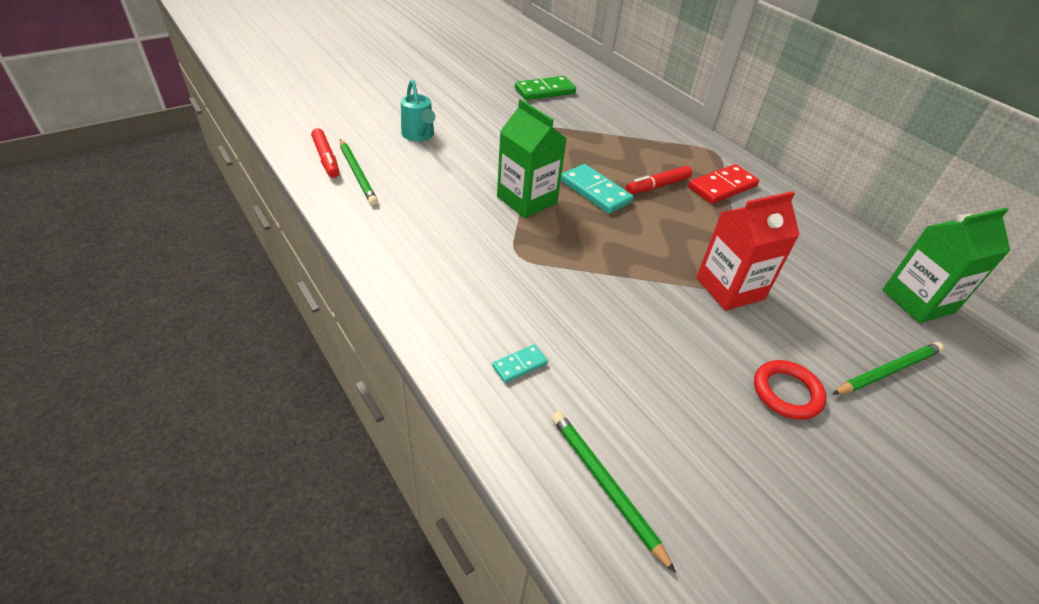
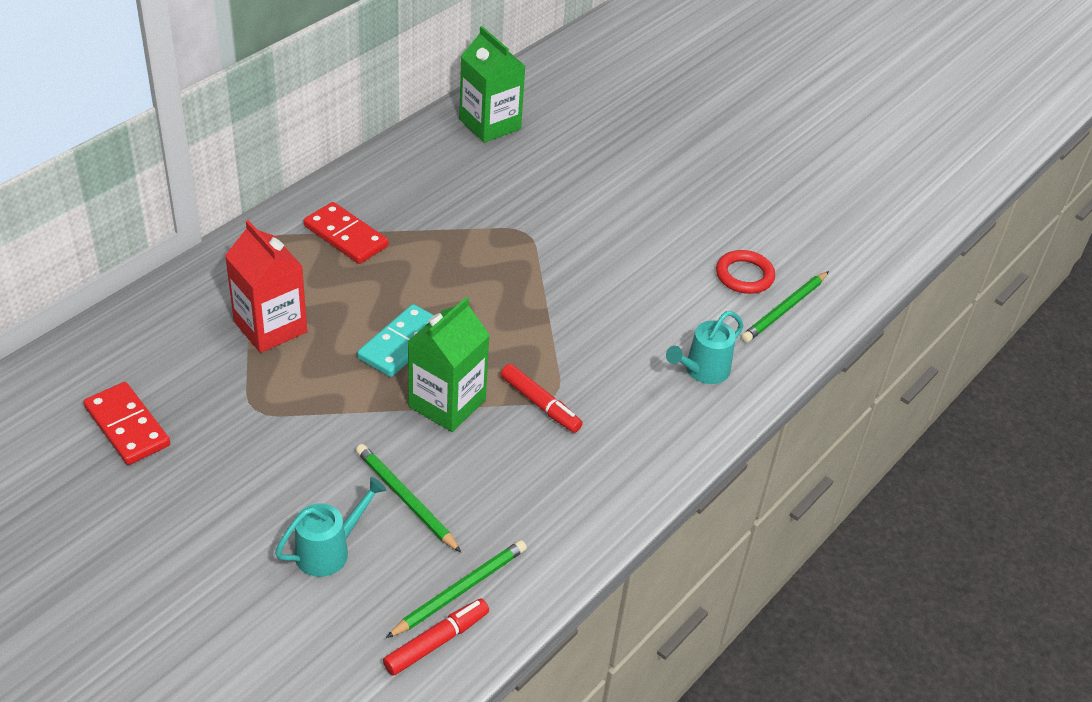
camera: 105 degrees left, 0 degrees up
turquoise domino [492,344,548,383] -> turquoise watering can [666,311,743,384]
green domino [515,76,576,100] -> red domino [83,382,170,465]
red marker [626,166,692,194] -> red marker moved to [501,364,583,433]
red carton [696,191,800,311] -> red carton moved to [225,220,307,353]
red ring [754,360,827,420] -> red ring moved to [716,250,775,294]
green pencil [833,342,944,394] -> green pencil moved to [356,444,461,552]

